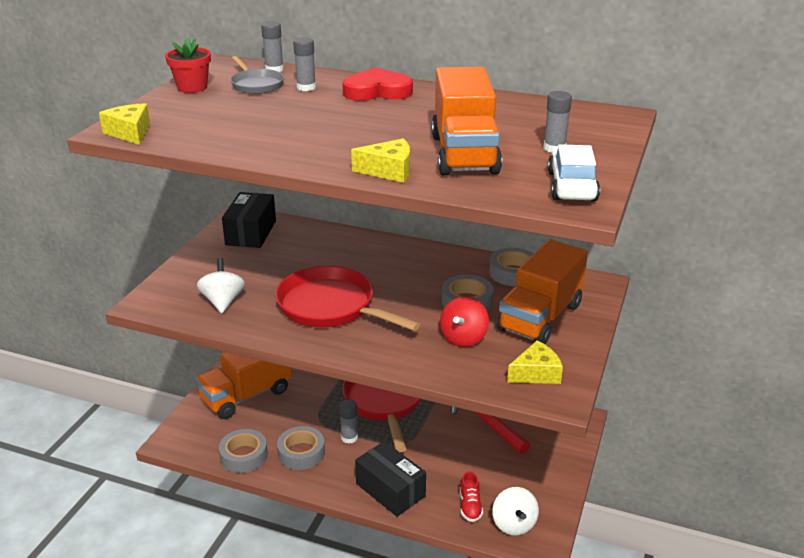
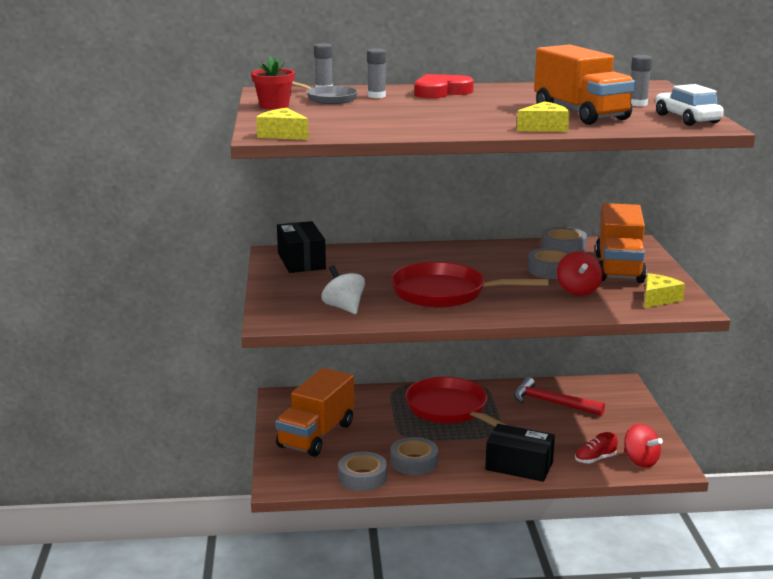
camera: 25 degrees left, 10 degrees down
grey glue stick [339,399,358,444] -> none
red shoe [460,471,483,522] -> red shoe turned 90 degrees clockwise [575,432,618,464]
white spinning top [492,487,539,535] -> red spinning top [624,424,663,468]

